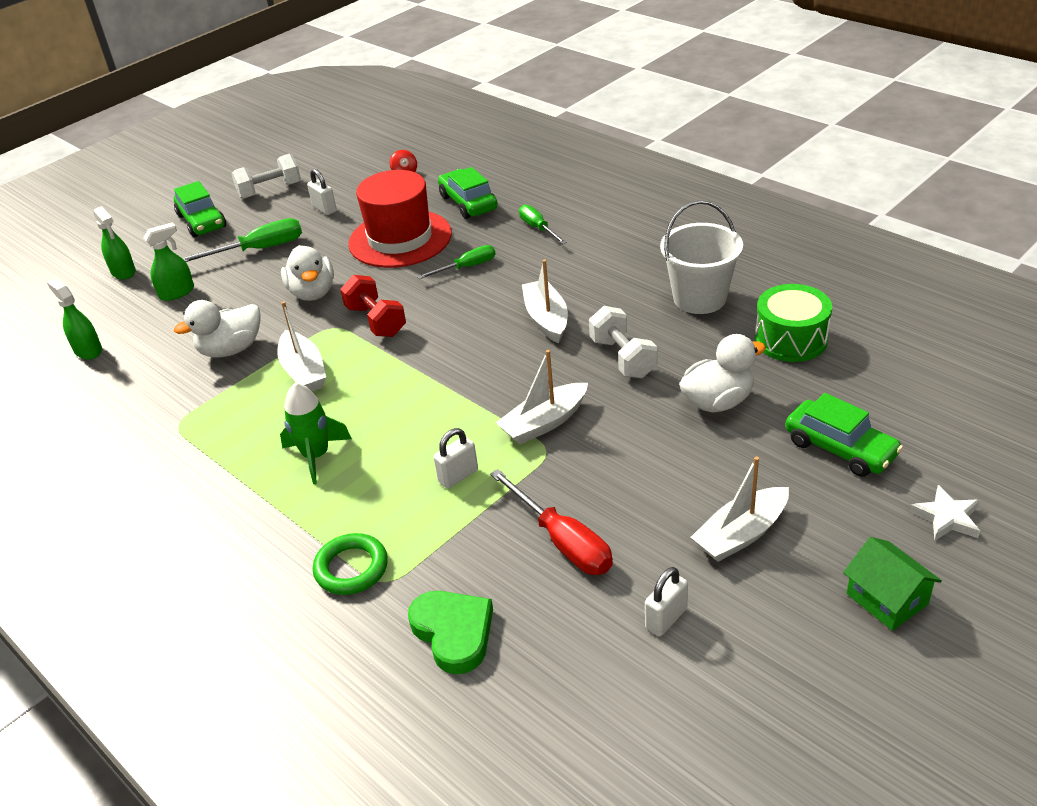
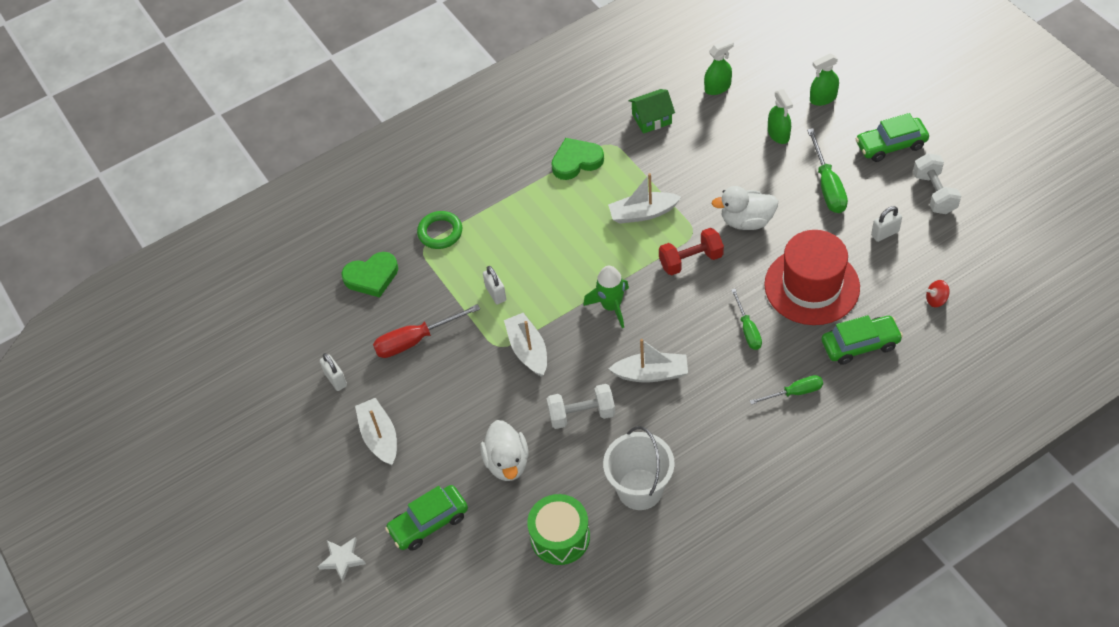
camera: 105 degrees right, 15 degrees up
white duck [174,300,260,358] -> none
green rocket [280,383,352,484] -> green rocket moved to [583,266,629,328]
green house [843,537,942,631] -> green house moved to [629,89,675,134]
none -> green heart [551,138,604,180]

